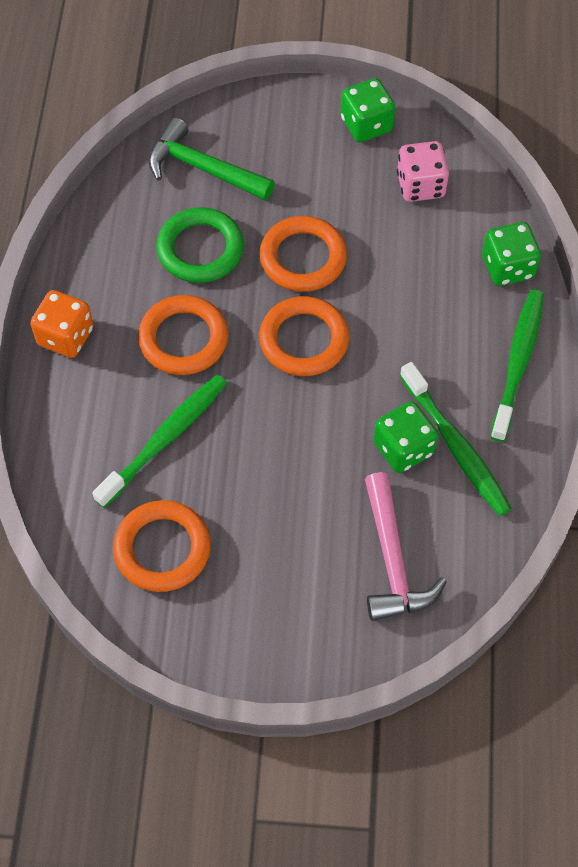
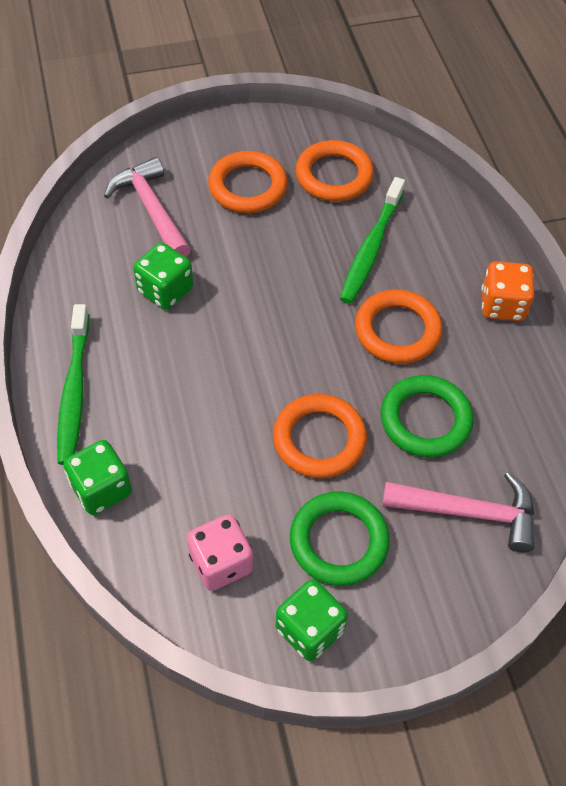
camera: 160 degrees right, 5 degrees down
green hammer [149,118,275,201] -> pink hammer [382,472,534,553]
orange ring [259,296,349,376] -> orange ring moved to [208,151,288,213]
green toothbrush [400,362,512,516] -> none
none -> green ring [290,492,390,586]

